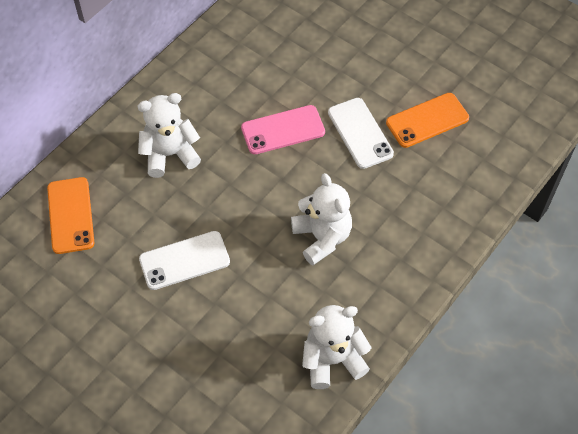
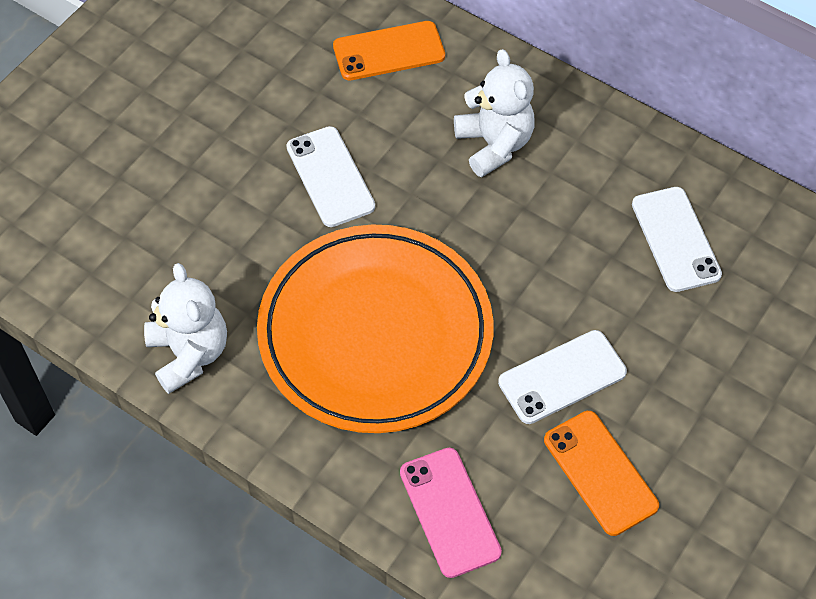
camera: 85 degrees right, 0 degrees up
pink phone [241,105,325,154] -> pink phone moved to [400,448,502,578]
white teddy bear [291,173,352,265] -> orange plate [257,225,494,433]
none -> white phone [632,187,722,292]

